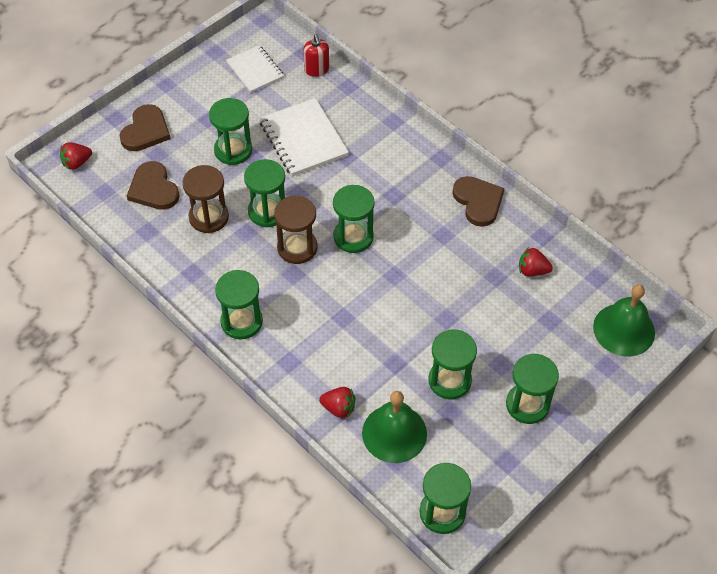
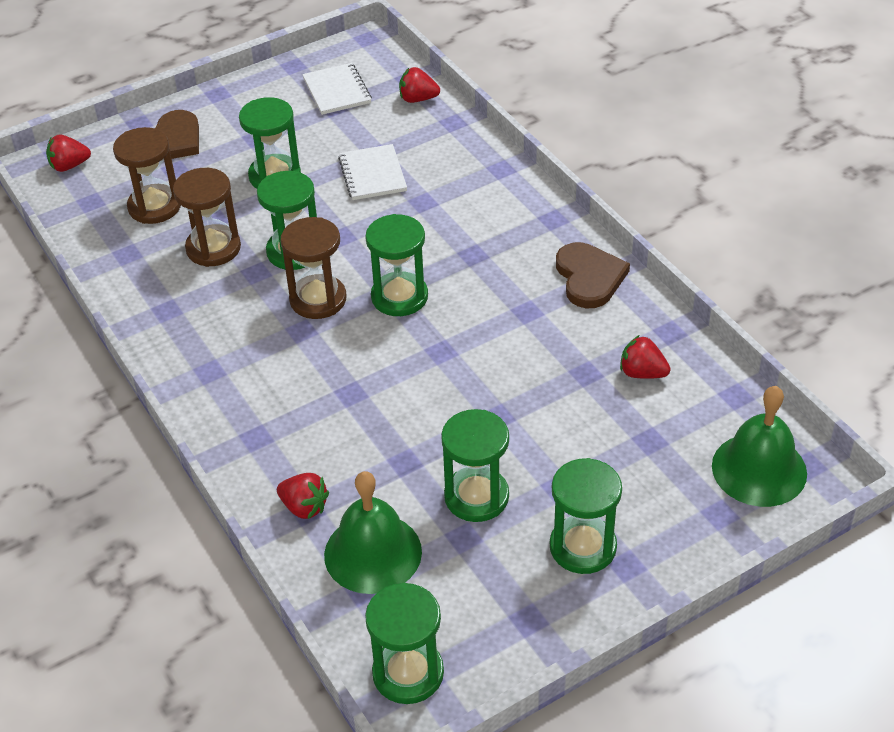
camera: 15 degrees right, 10 degrees down
brown heart [127,161,180,210] -> brown hourglass [113,127,181,224]
green hourglass [215,270,263,339] -> none
white notebook [259,98,349,176] -> white notebook [338,144,407,200], size x0.65
red soap dispenser [303,34,329,77] -> red strawberry [399,67,440,103]

